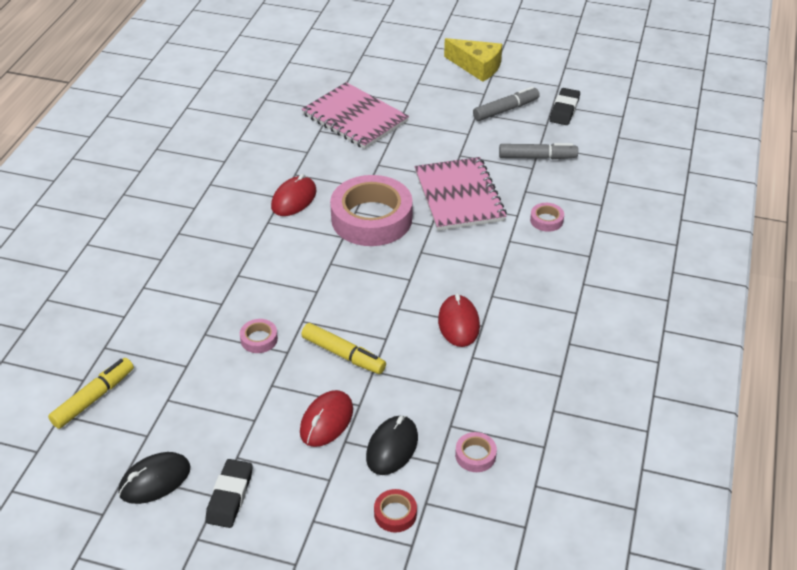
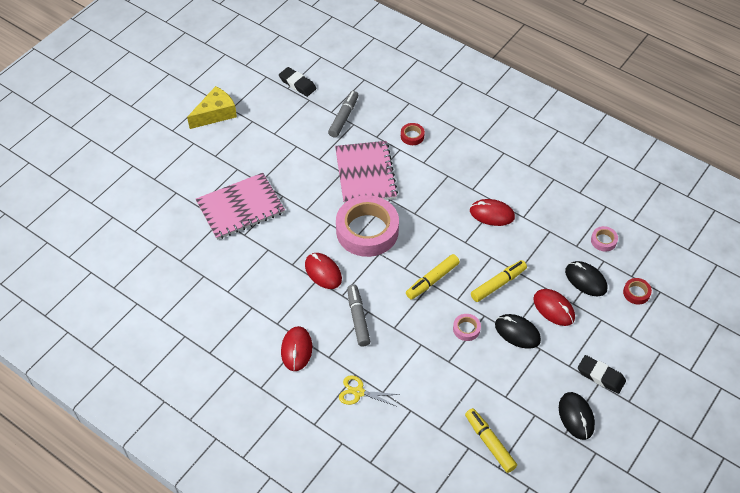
camera: 70 degrees left, 10 degrees up
pink notebook [415,157,507,231] -> pink notebook turned 75 degrees clockwise [335,141,398,203]
grey marker [473,86,540,121] -> grey marker moved to [347,284,371,347]
pink tape [530,203,564,232] -> red tape [401,123,425,145]
none -> red mouse [281,326,312,371]
none -> yellow scissors [339,375,400,406]
none -> yellow marker [406,254,460,300]
none -> black mouse [495,314,541,349]

